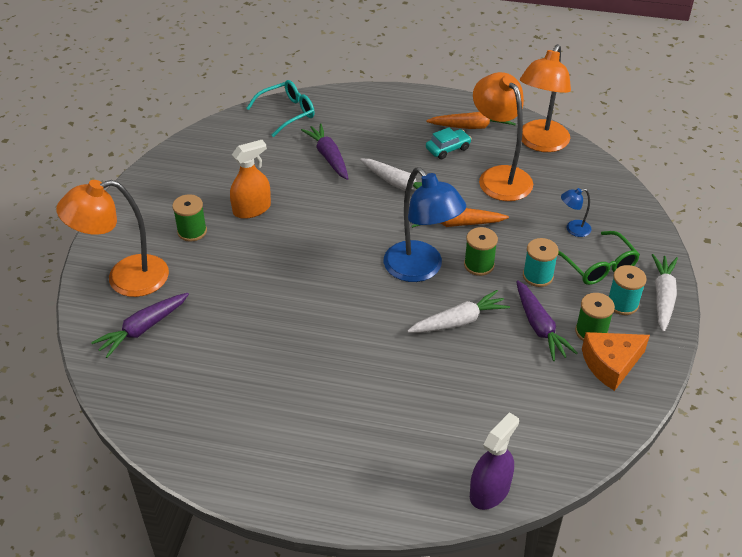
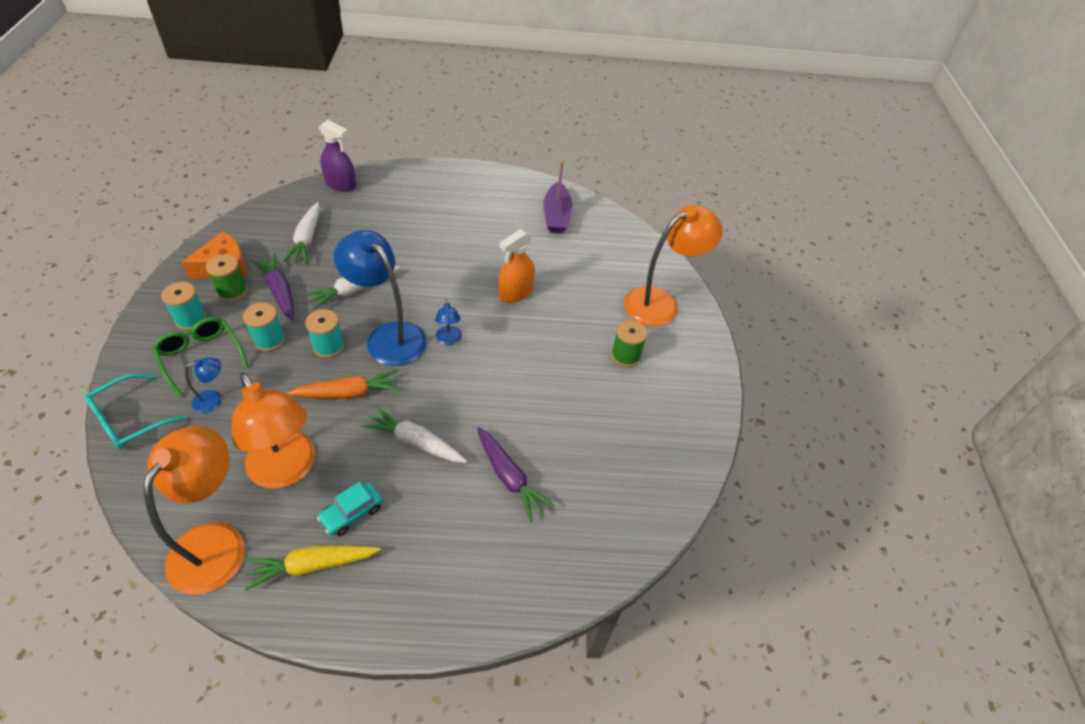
camera: 165 degrees right, 5 degrees up
purple carrot [91,293,189,358] -> none
orange spray bottle [230,140,271,219] -> orange spray bottle moved to [498,229,535,303]
turquoise glasses [246,80,315,137] -> turquoise glasses moved to [84,373,187,449]
orange carrot [426,112,516,129] -> yellow carrot [244,545,381,591]
green spool [464,227,498,276] -> turquoise spool [305,309,345,358]
purple spray bottle [470,412,519,510] -> purple spray bottle turned 90 degrees counterclockwise [319,120,356,192]
white carrot [652,254,678,332] -> white carrot moved to [283,202,320,263]
none -> blue lamp [435,299,462,345]
none -> purple boat [543,160,572,233]

